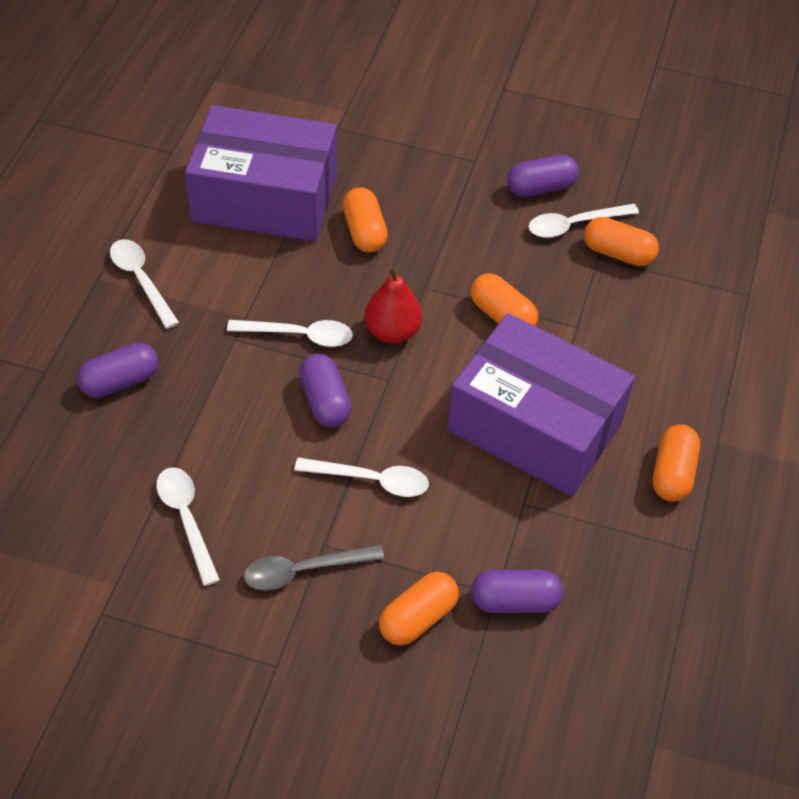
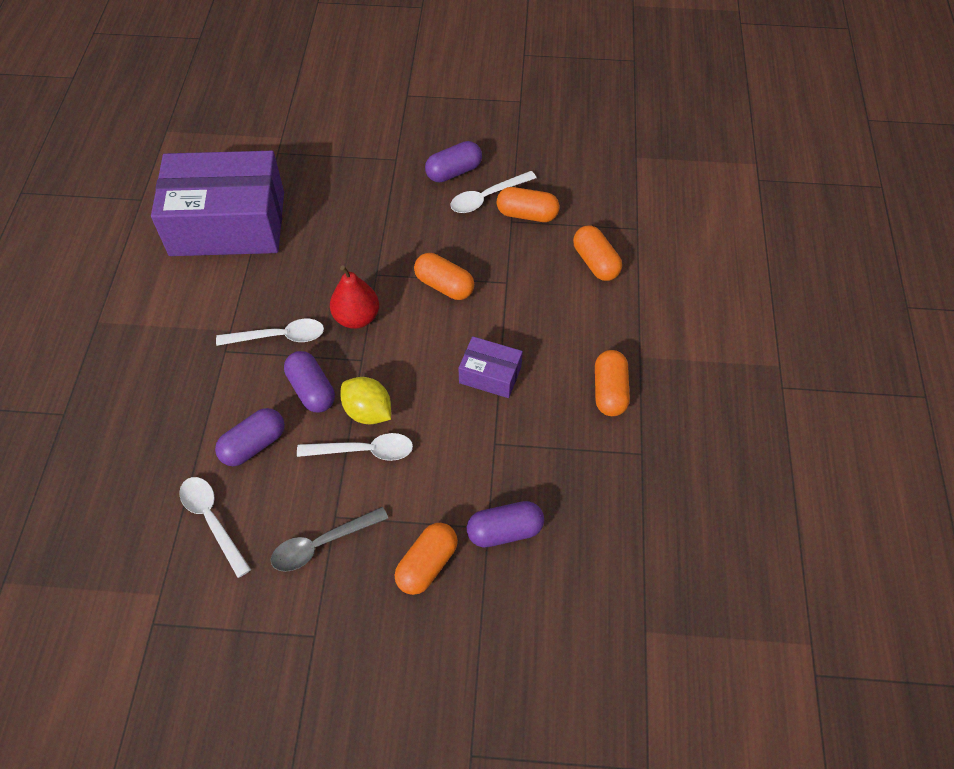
camera: 10 degrees left, 5 degrees up
purple capsule [77,343,158,398] -> purple capsule moved to [215,408,285,466]
white spoon [110,239,179,329] -> none
orange capsule [343,187,388,252] -> orange capsule moved to [573,226,622,281]
purple box [447,313,635,496] -> purple box [458,336,523,398], size x0.44
none -> yellow lemon [341,377,391,424]

